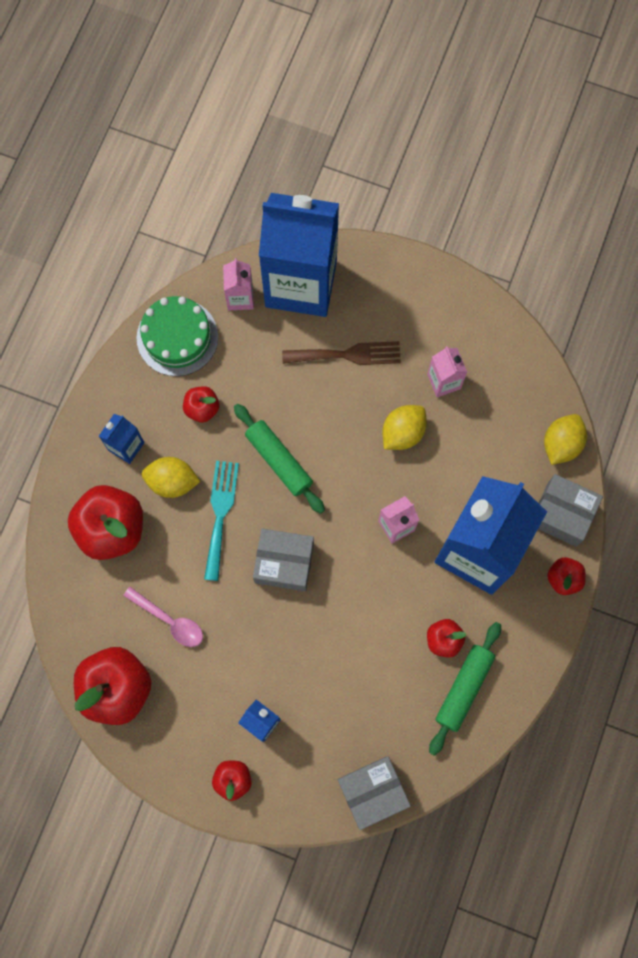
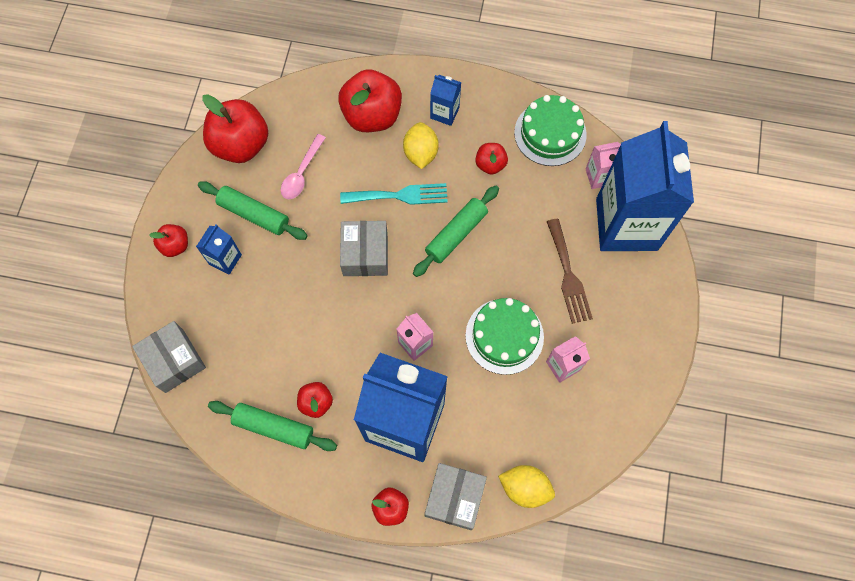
camera: 80 degrees right, 5 degrees down
yellow lemon [382,405,427,450] -> green cake [465,298,544,375]
none -> green rolling pin [198,181,308,240]

